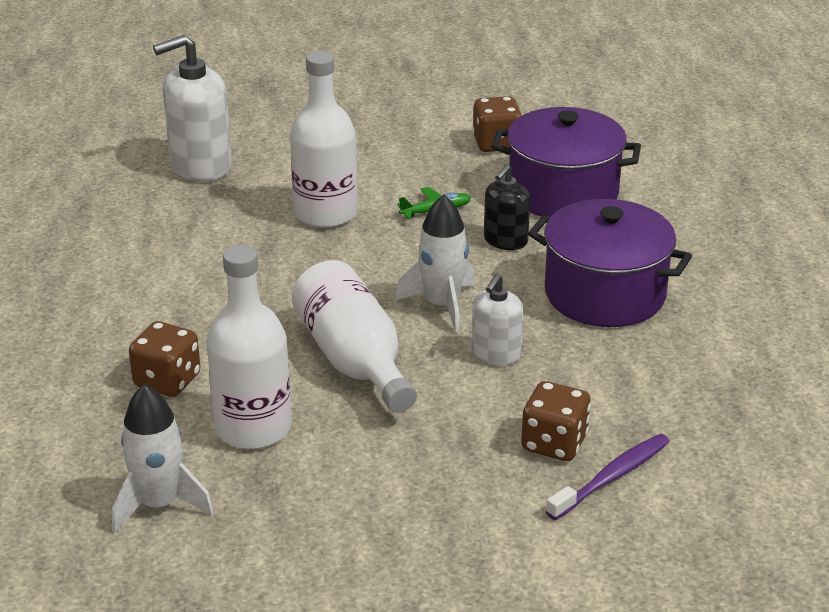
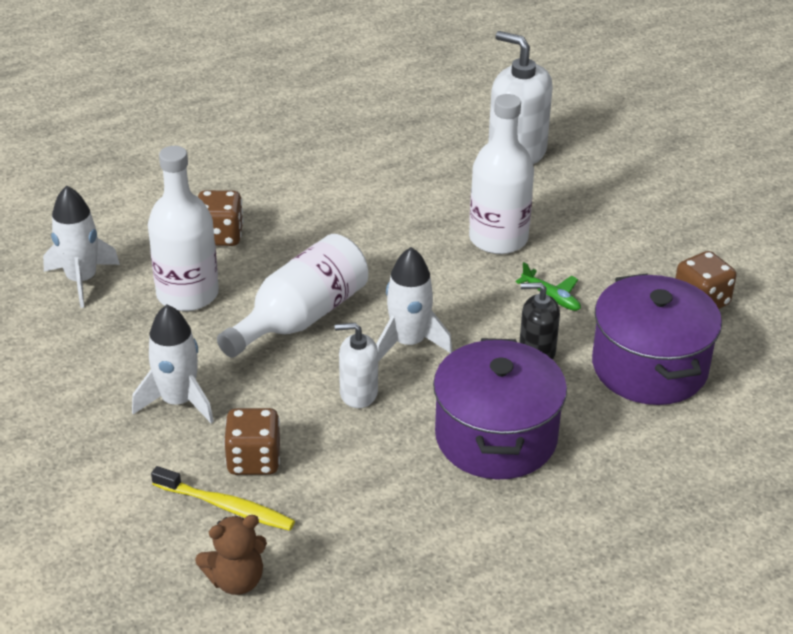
camera: 65 degrees right, 5 degrees up
purple toothbrush [546,434,670,520] -> yellow toothbrush [151,466,295,531]
none -> white rocket [132,304,214,423]
none -> brown teddy bear [195,515,267,595]

